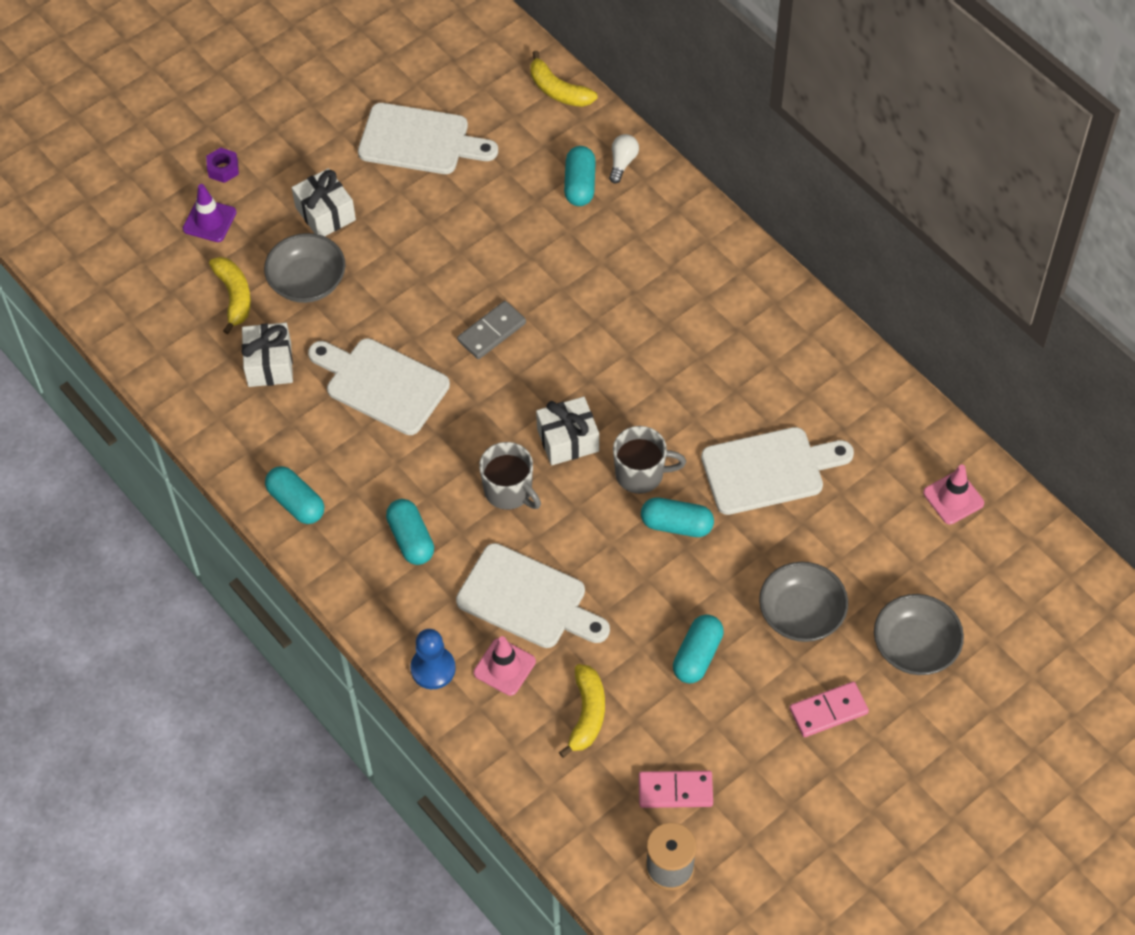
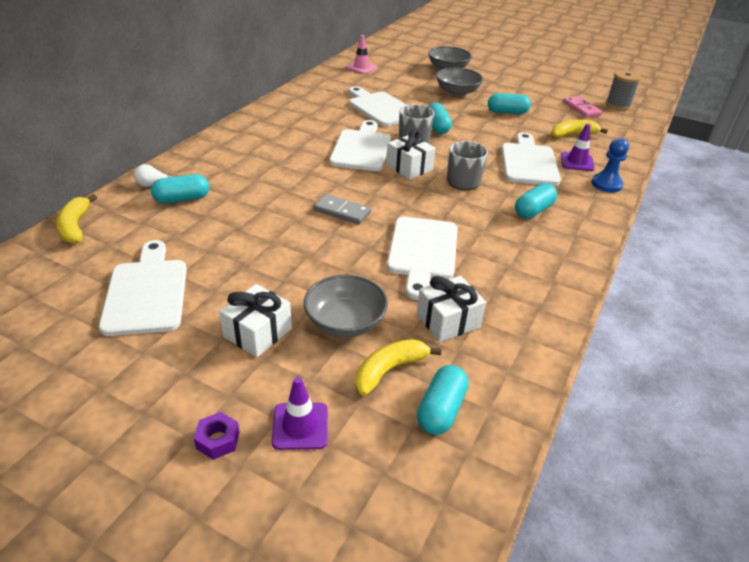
camera: 115 degrees left, 20 degrees down
turquoise capsule [265,466,324,524] -> turquoise capsule moved to [417,365,469,435]
pink traffic cone [474,636,536,696] -> purple traffic cone [561,124,595,171]
yellow banana [530,51,598,107] -> yellow banana turned 150 degrees clockwise [56,194,97,244]
pink domino [790,681,869,737] -> none
none -> white cutting board [330,120,391,171]

